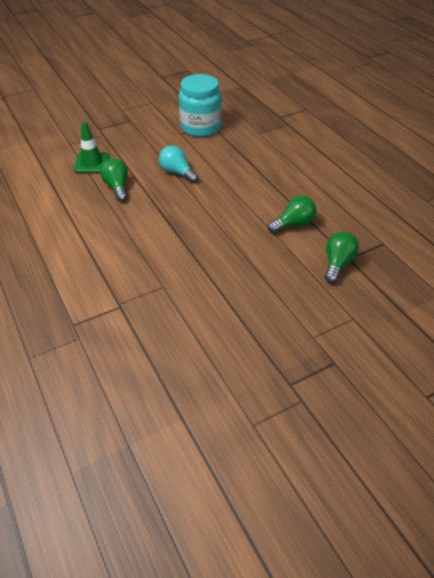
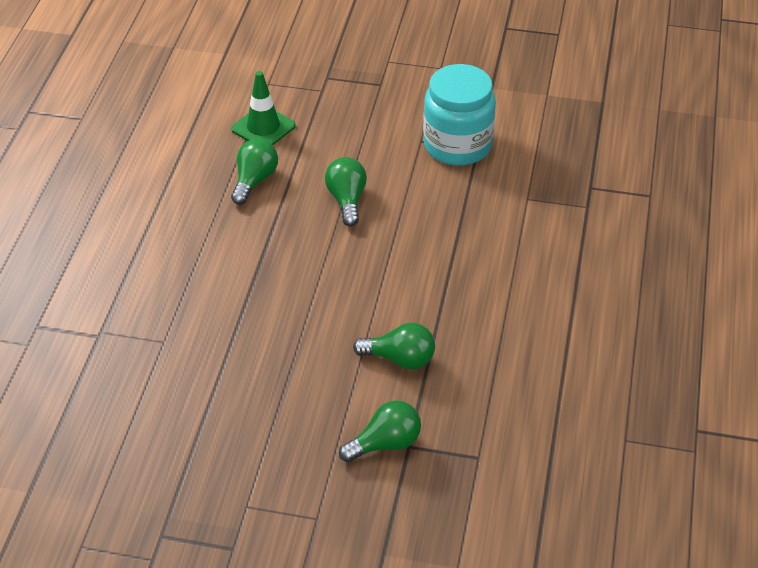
camera: 40 degrees right, 0 degrees up
turquoise light bulb [159,146,198,183] -> green light bulb [325,157,367,227]

